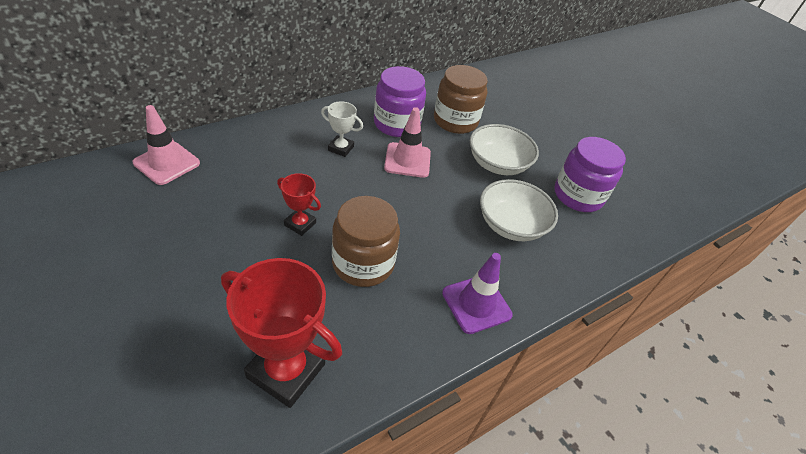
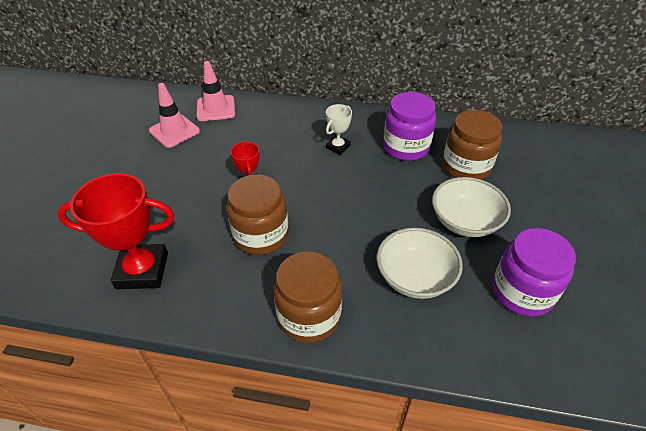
camera: 50 degrees right, 0 degrees up
red trophy [221,258,342,408] -> red trophy turned 75 degrees counterclockwise [57,173,174,289]
white trophy [321,101,363,157] -> white trophy turned 60 degrees clockwise [326,104,352,155]
pink traffic cone [384,107,431,178] -> pink traffic cone moved to [149,83,200,148]
purple traffic cone [442,253,513,334] -> brown jar [273,252,342,343]

